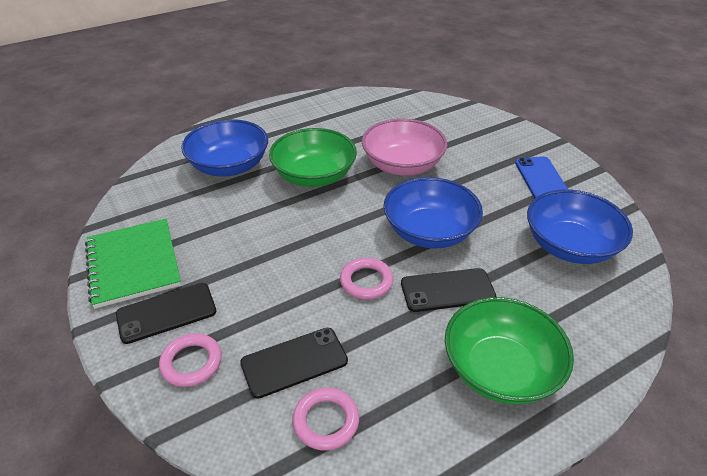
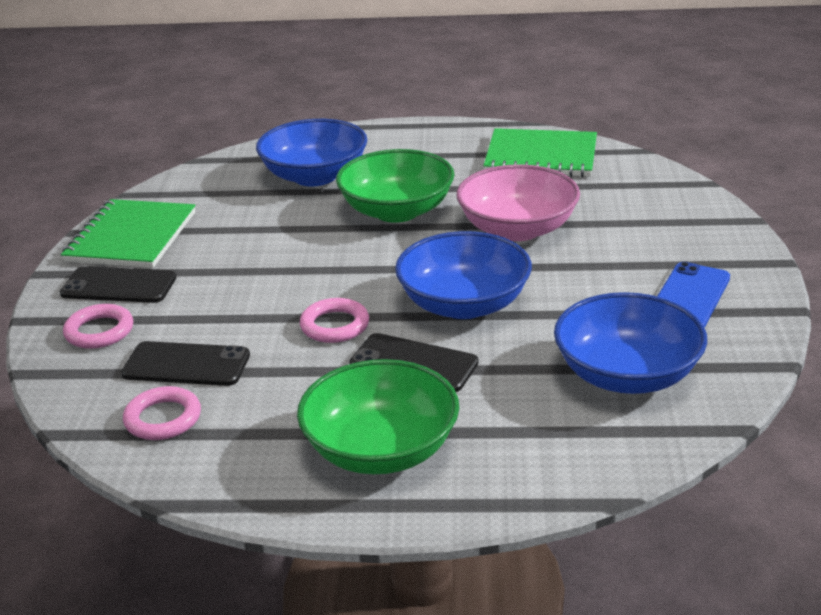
camera: 35 degrees right, 10 degrees down
none -> green notebook [483,128,597,177]

